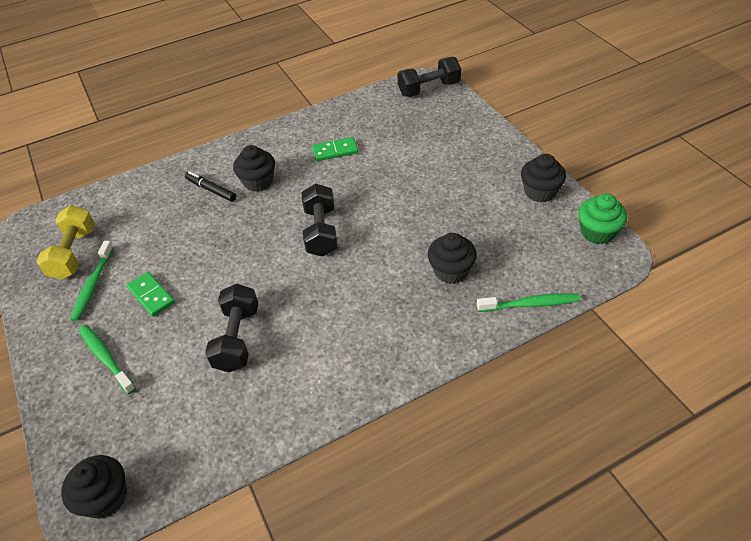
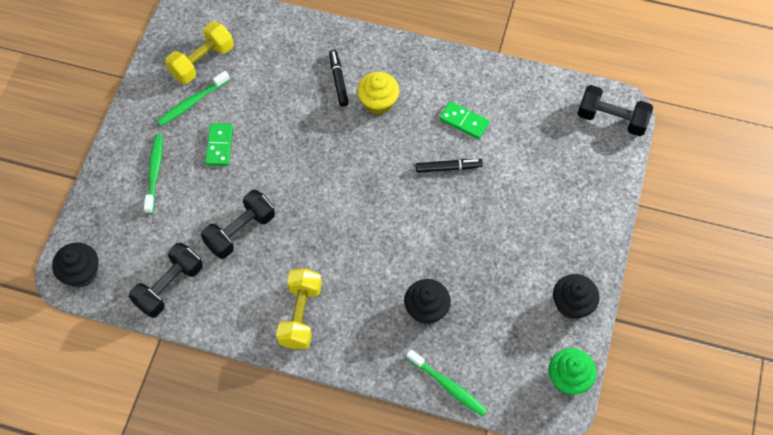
camera: 40 degrees right, 15 degrees up
black cupcake [233,145,275,192] -> yellow cupcake [357,72,399,115]
black dumbbell [302,184,338,257] -> black dumbbell moved to [129,243,203,318]
none -> yellow dumbbell [276,268,322,349]
none -> black marker [416,159,483,173]

